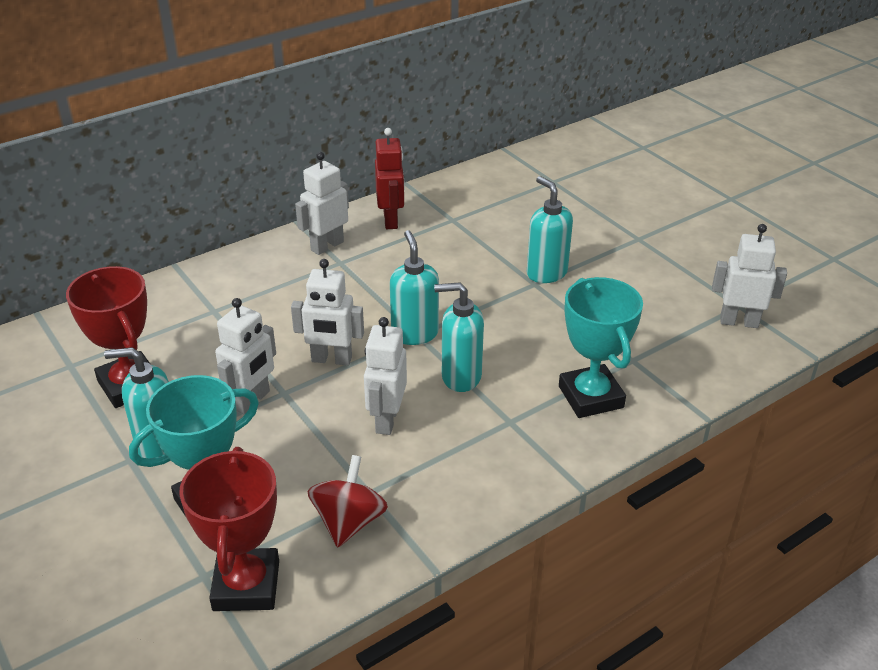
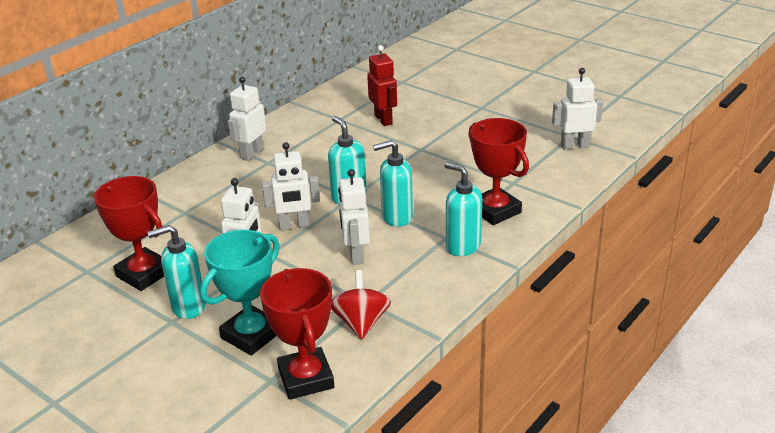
camera: 15 degrees left, 5 degrees down
red robot [375,128,405,229] -> red robot moved to [367,45,397,126]
turquoise soap dispenser [527,176,573,283] -> turquoise soap dispenser moved to [445,162,482,256]
turquoise trophy [559,277,643,418] -> red trophy [468,118,529,225]

